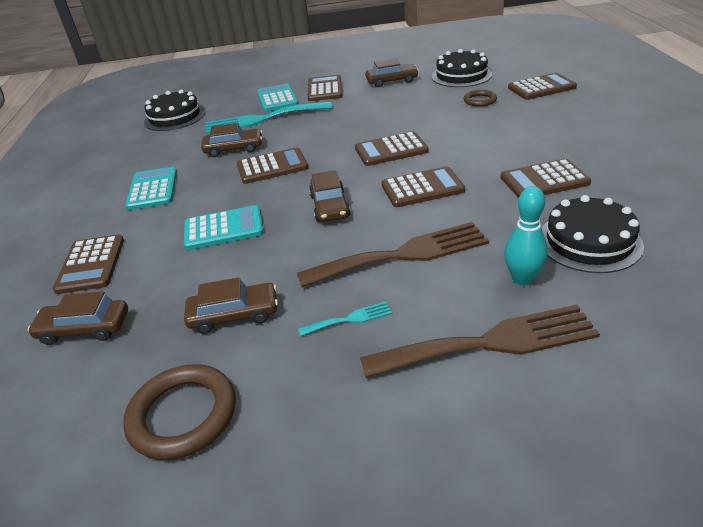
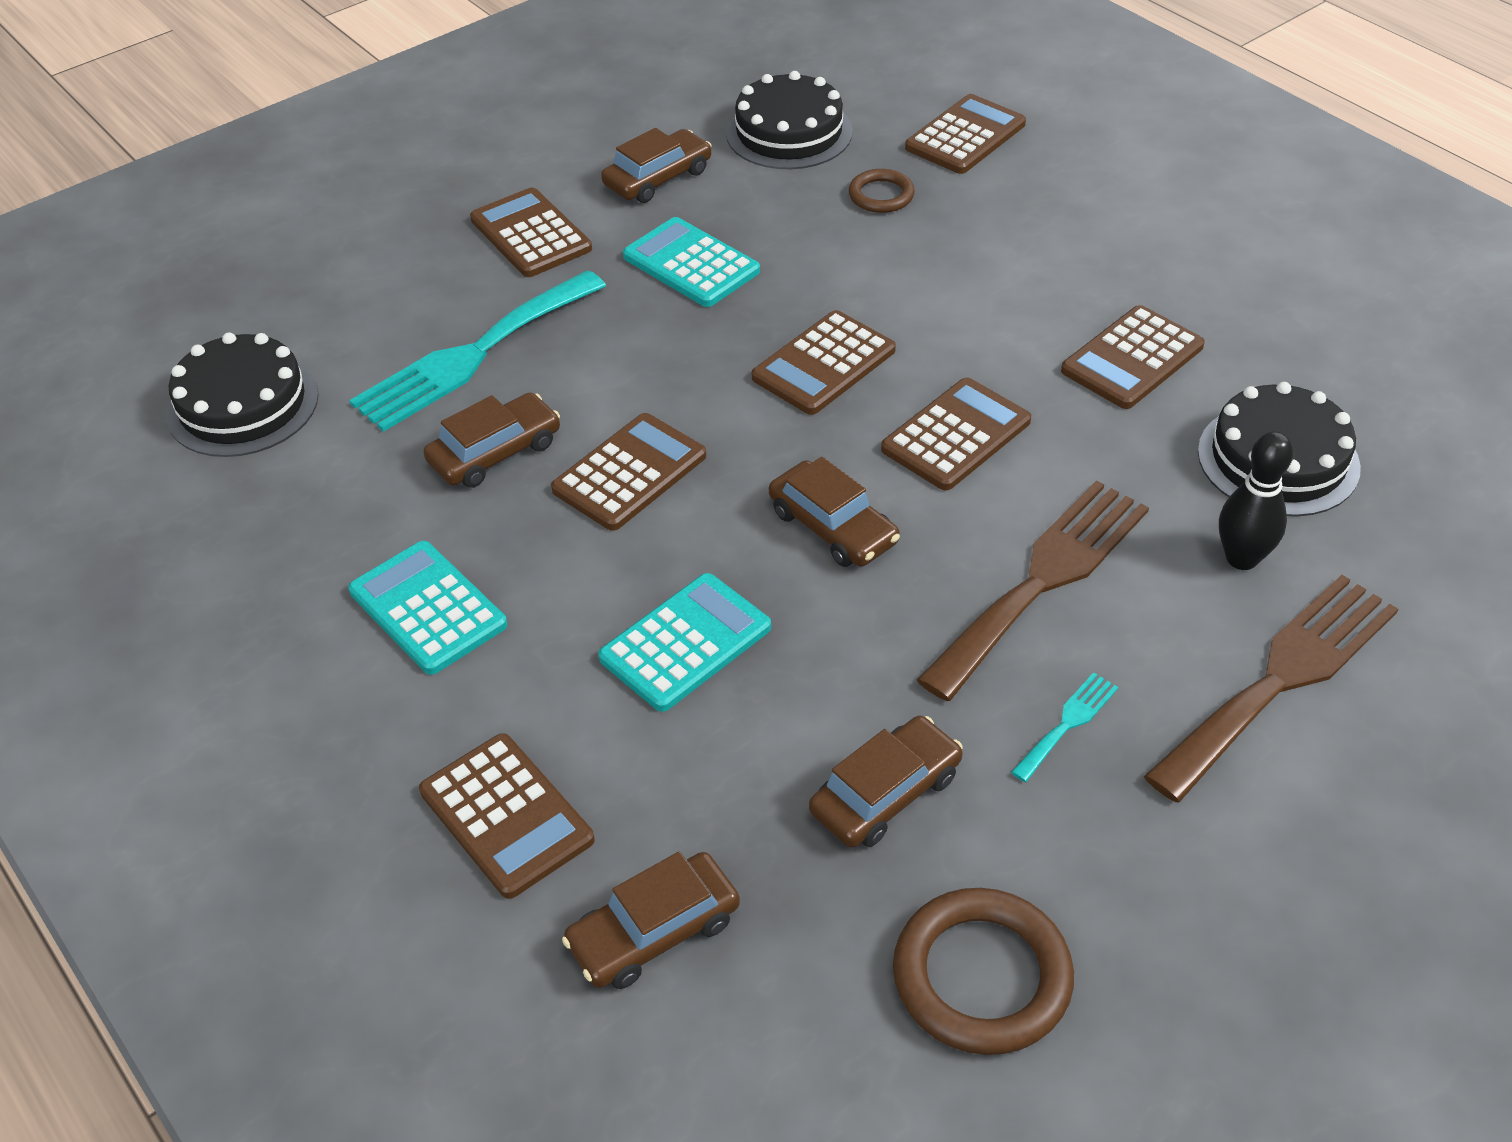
camera: 35 degrees left, 10 degrees up
turquoise calculator [257,83,298,112] -> turquoise calculator moved to [623,217,760,307]
turquoise bowling pin [504,186,548,286] -> black bowling pin [1219,431,1293,570]

